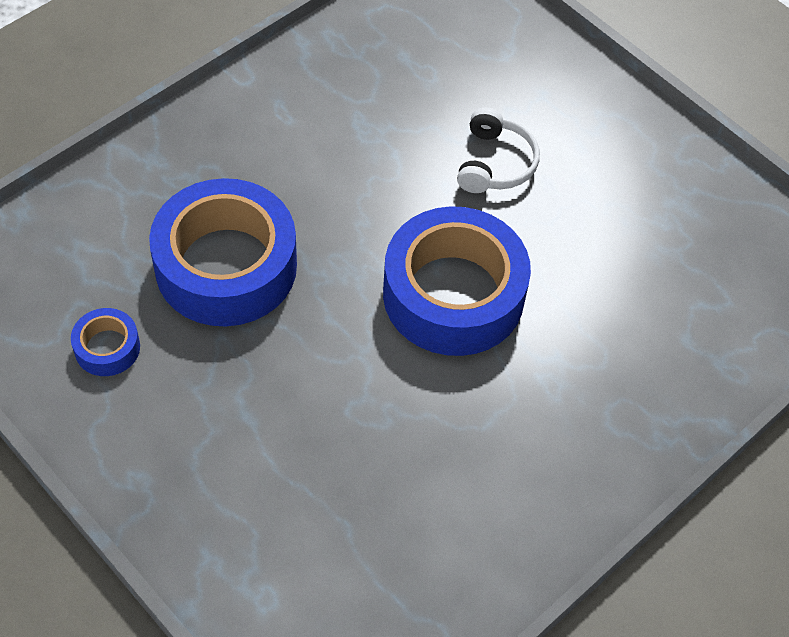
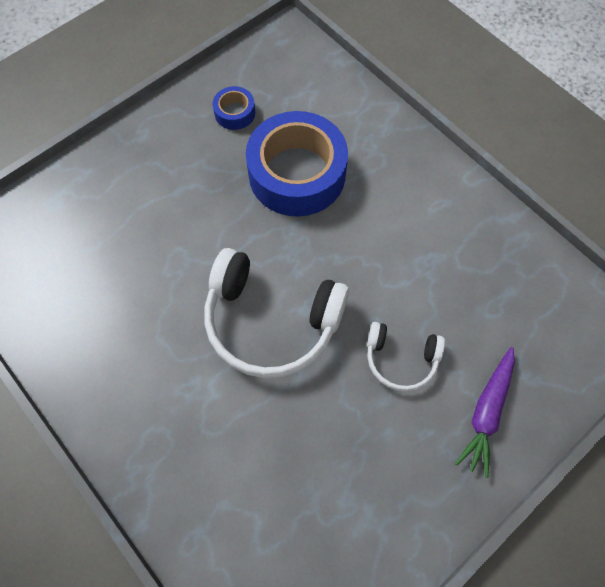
camera: 95 degrees right, 10 degrees up
blue tape [383,206,531,356] -> white headphones [205,248,349,378]
none -> purple carrot [455,347,515,478]

